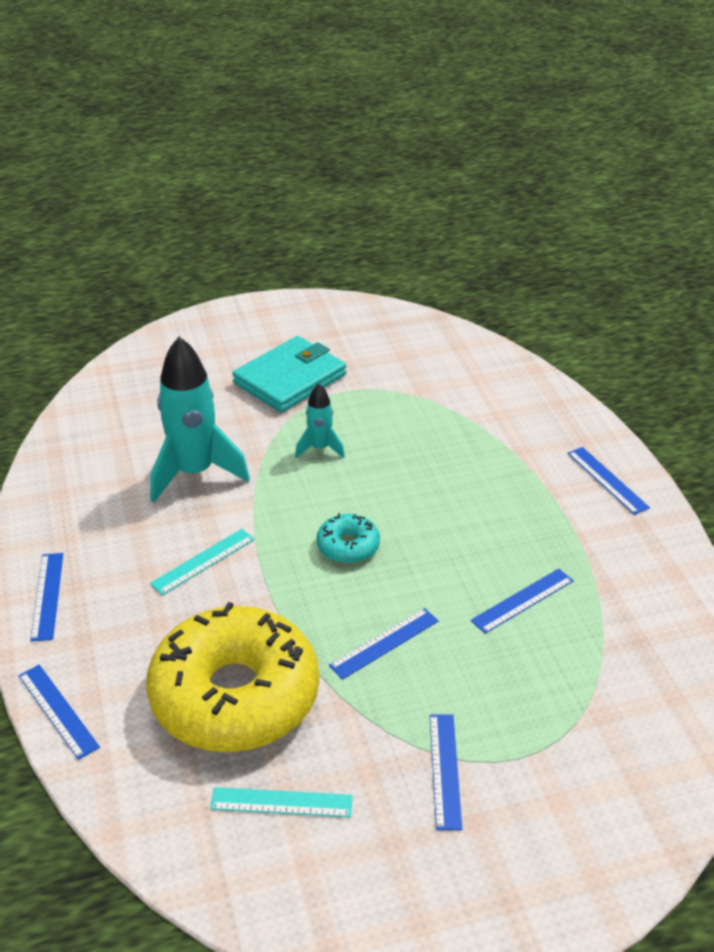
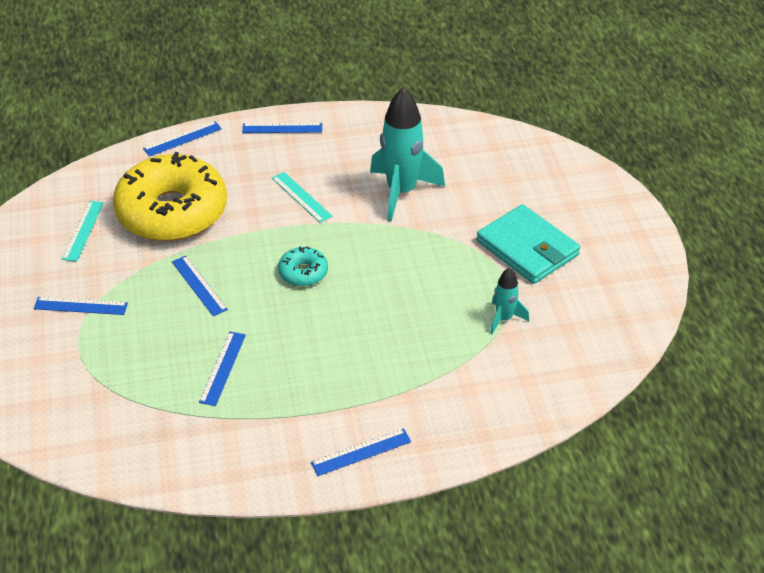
camera: 95 degrees right, 5 degrees up
turquoise rocket [295,383,345,458] -> turquoise rocket moved to [490,267,529,334]
blue ruler [471,569,574,634] -> blue ruler turned 45 degrees clockwise [199,332,246,406]

